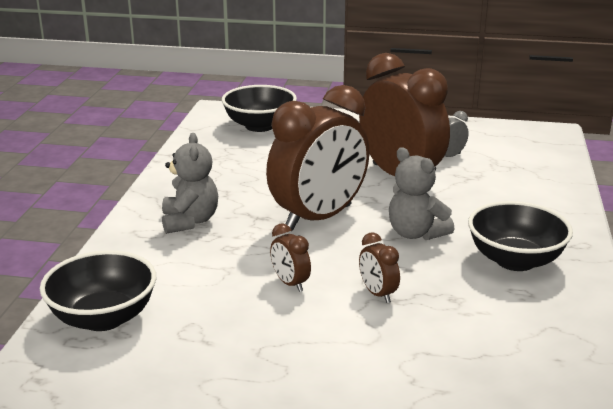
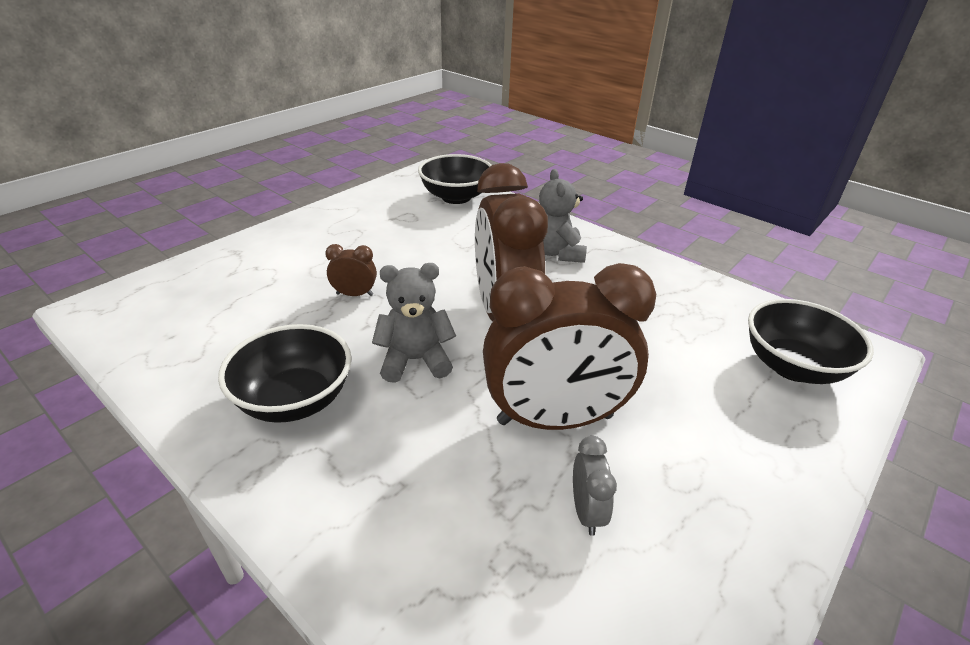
camera: 120 degrees right, 10 degrees up
grey teddy bear [162,133,218,234] -> grey teddy bear turned 60 degrees clockwise [539,169,587,263]
brown clock [270,223,311,292] -> none

